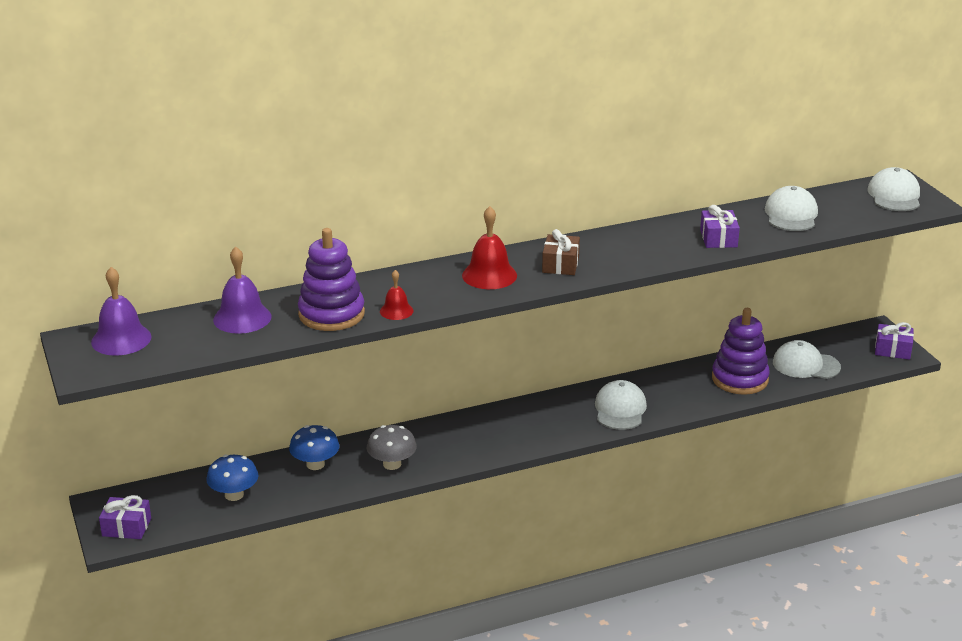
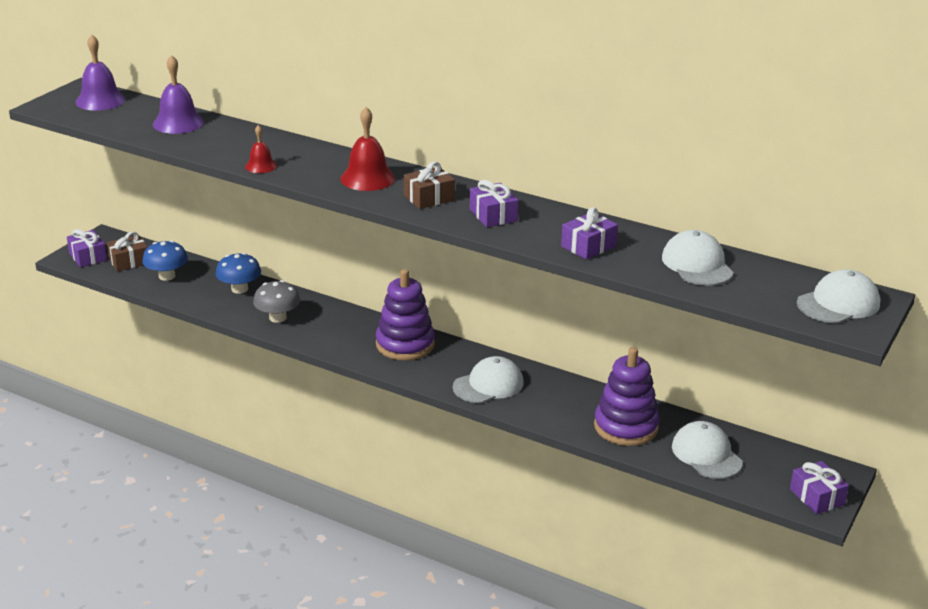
camera: 50 degrees right, 0 degrees up
purple stacking toy [298,228,365,331] -> purple stacking toy moved to [376,269,435,360]
white cap [765,186,818,231] -> white cap turned 75 degrees counterclockwise [662,230,734,286]
none -> brown gift [107,232,148,271]
none -> purple gift [470,180,518,227]

